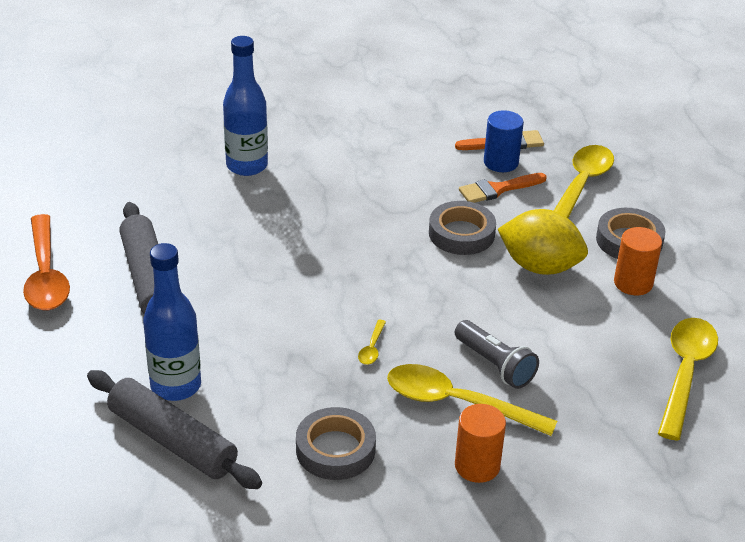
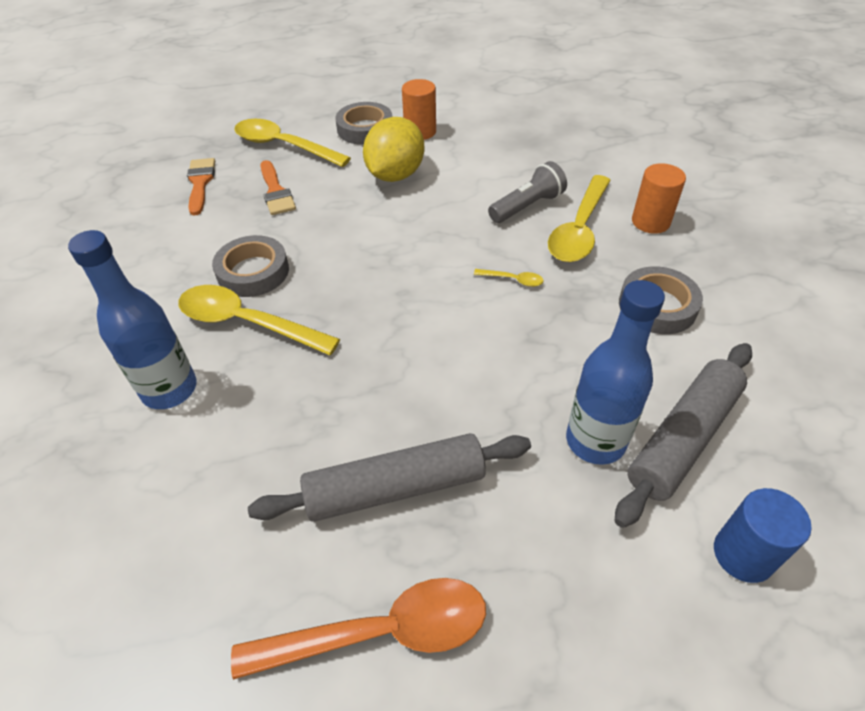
camera: 85 degrees left, 10 degrees up
grey tape [429,201,496,255] -> grey tape moved to [212,235,289,297]
blue cylinder [484,110,524,172] -> blue cylinder moved to [714,488,812,583]
yellow spoon [658,318,718,441] -> yellow spoon moved to [178,285,340,355]

